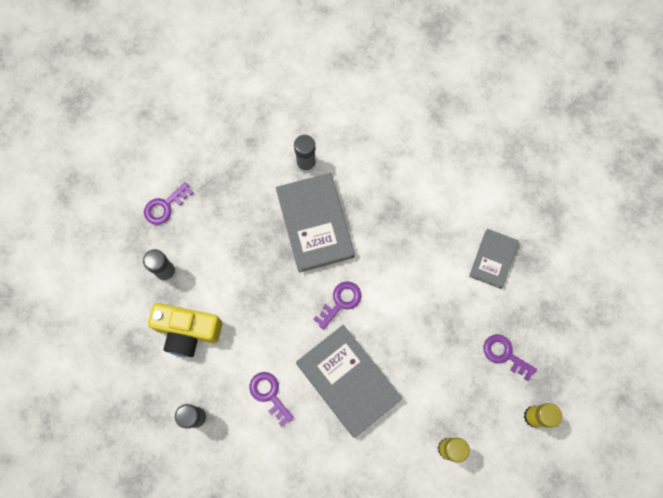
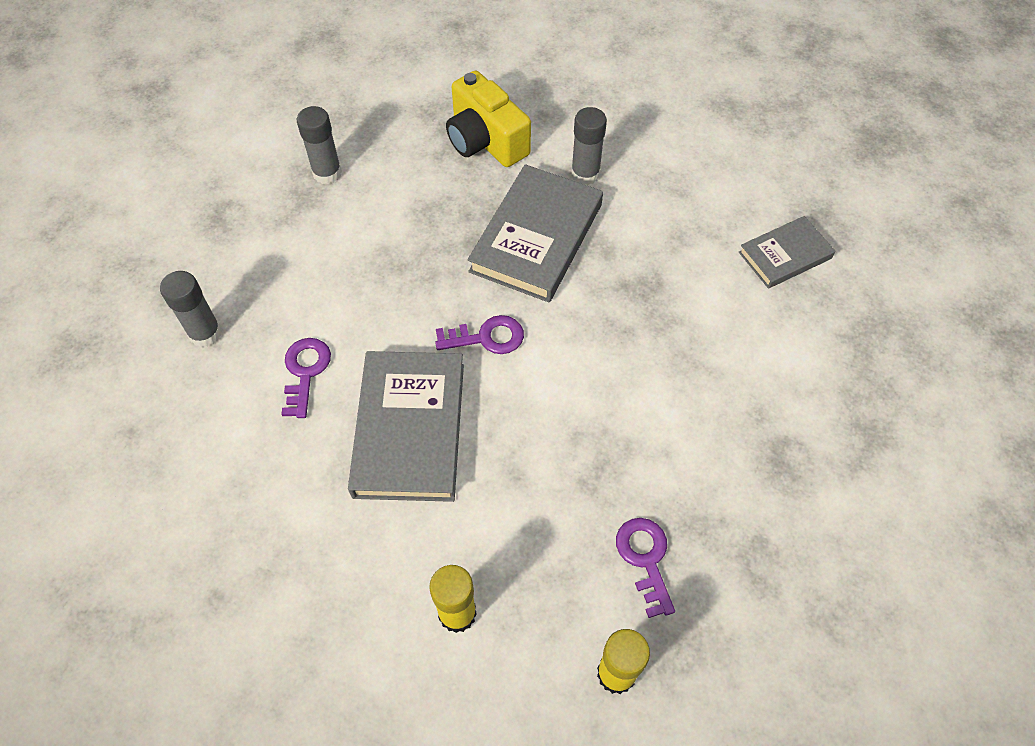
camera: 40 degrees right, 15 degrees down
purple key [144,182,194,225] -> none
yellow camera [148,303,222,357] -> yellow camera moved to [446,71,531,167]
grey book [469,229,519,289] -> grey book moved to [739,216,835,289]

